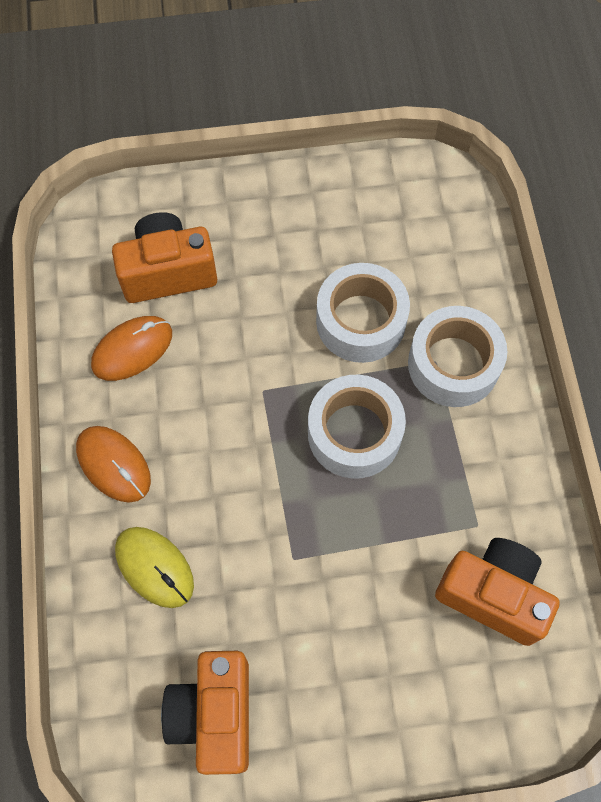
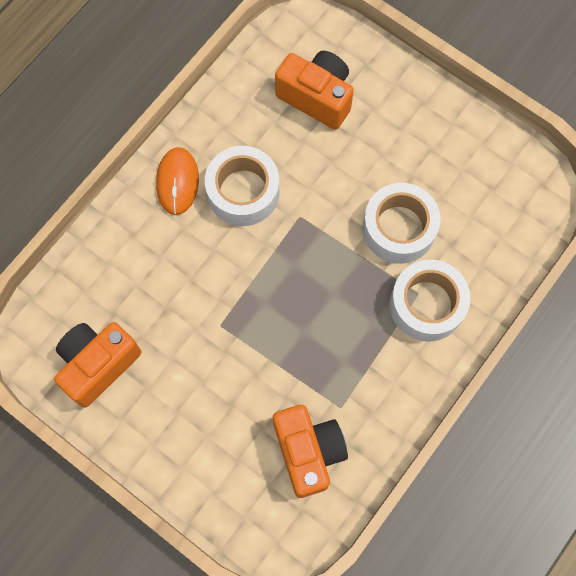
camera: 45 degrees right, 5 degrees up
orange mouse [91,316,172,381] -> none
yellow mouse [115,527,194,608] -> none
white tape [308,375,406,479] -> white tape moved to [205,146,279,226]

